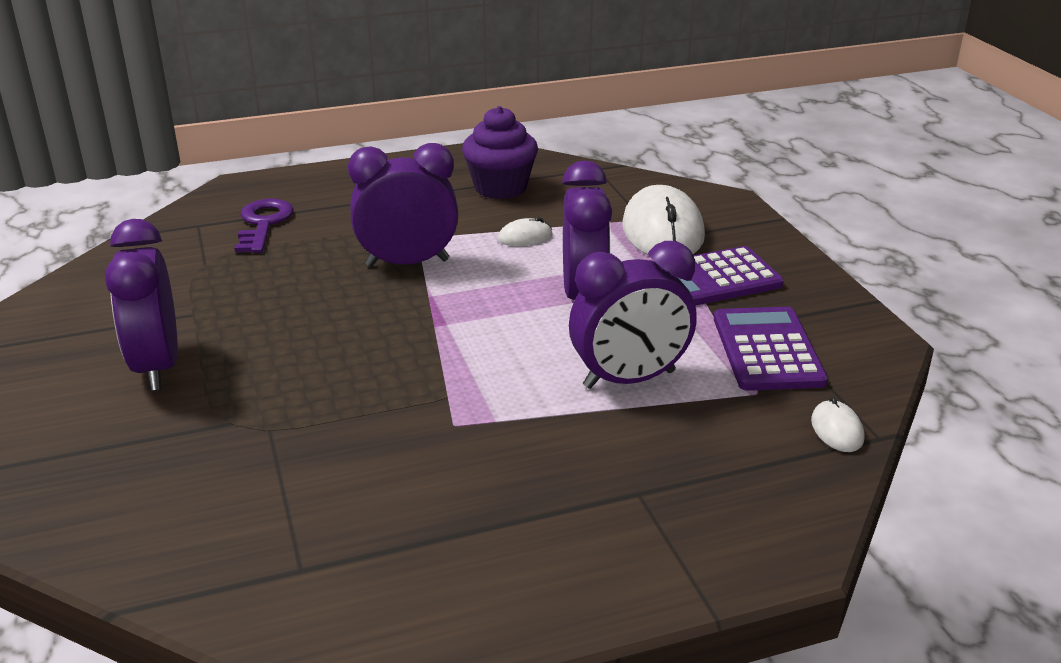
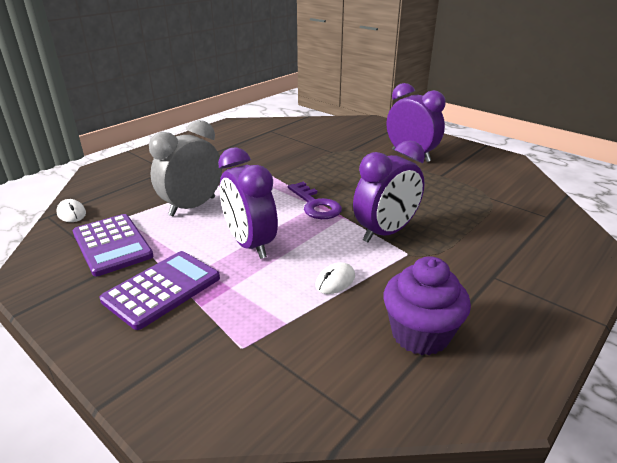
camera: 150 degrees right, 0 degrees up
purple key [234,198,294,253] -> purple key moved to [288,182,342,219]
purple clock [569,241,697,389] -> grey clock [149,120,222,217]
white mouse [622,185,705,255] -> none

